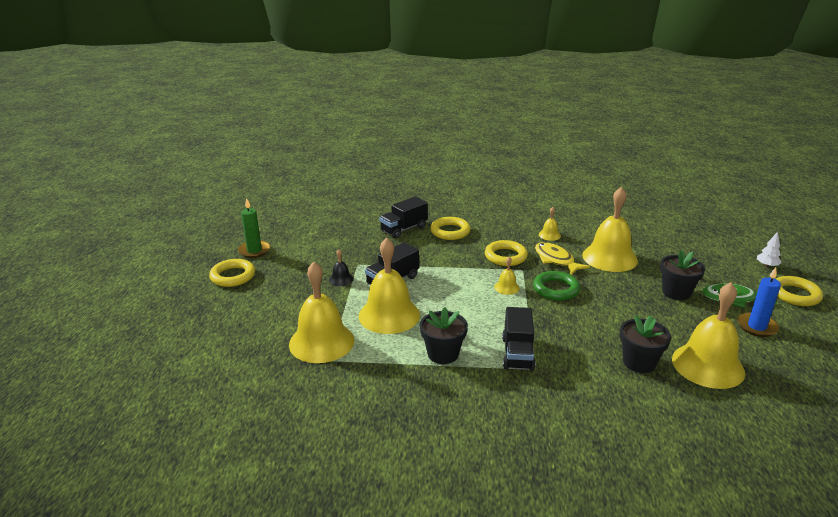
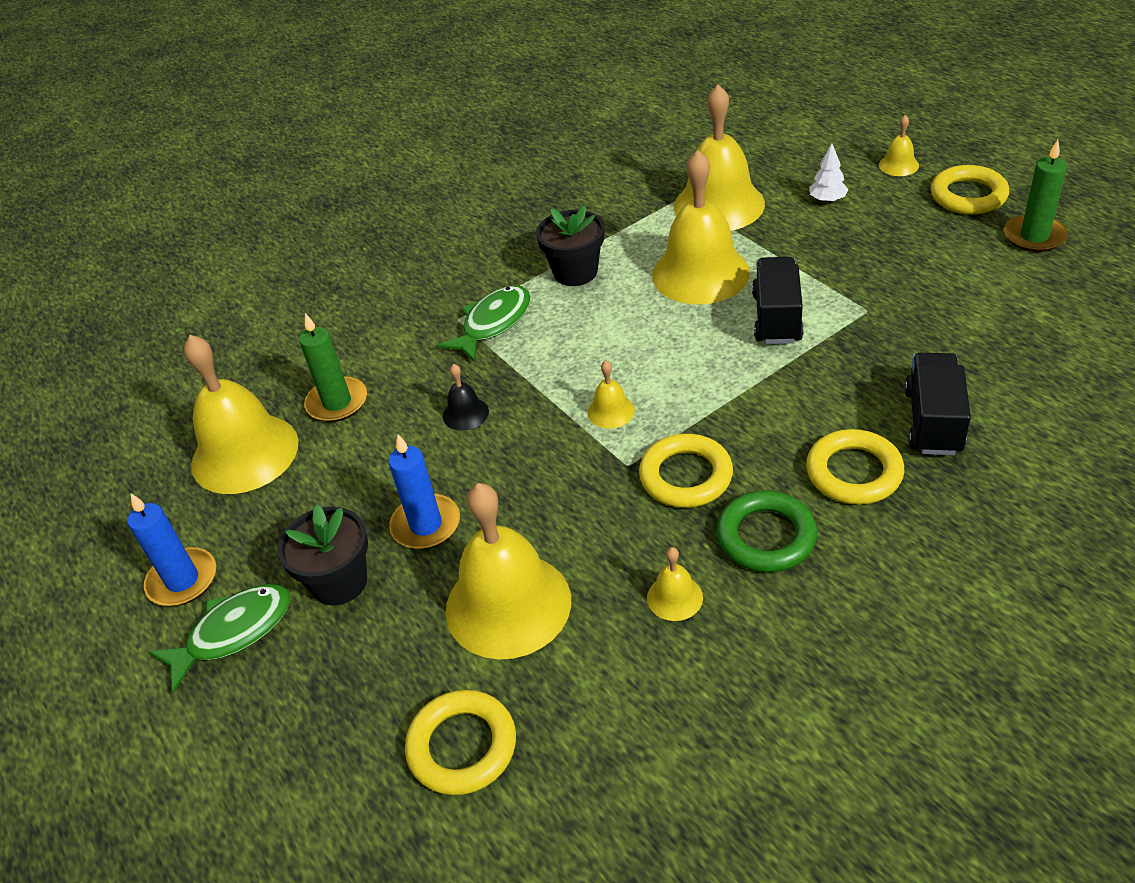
camera: 145 degrees right, 15 degrees up
black bell [329,249,354,286] -> black bell moved to [443,364,489,431]
black truck [502,307,535,371] -> green fish [437,285,531,362]
green ring [533,271,580,301] -> green ring moved to [716,490,817,572]
yellow fish [535,242,590,275] -> none
black flower pot [620,315,671,373] -> green candle [299,313,367,422]
white tree [757,232,782,267] -> white tree moved to [809,143,848,203]
yellow ring [775,276,823,306] -> yellow ring moved to [405,690,516,795]
none -> blue candle [388,434,460,549]
none -> yellow bell [879,115,919,176]

